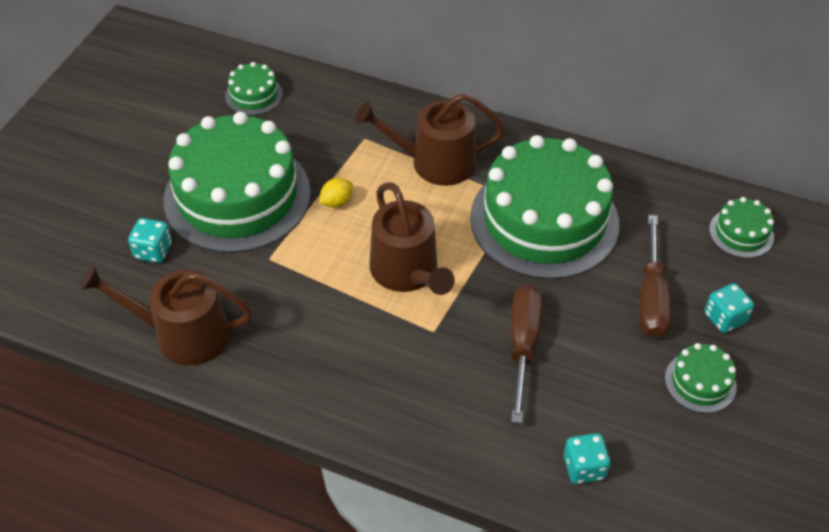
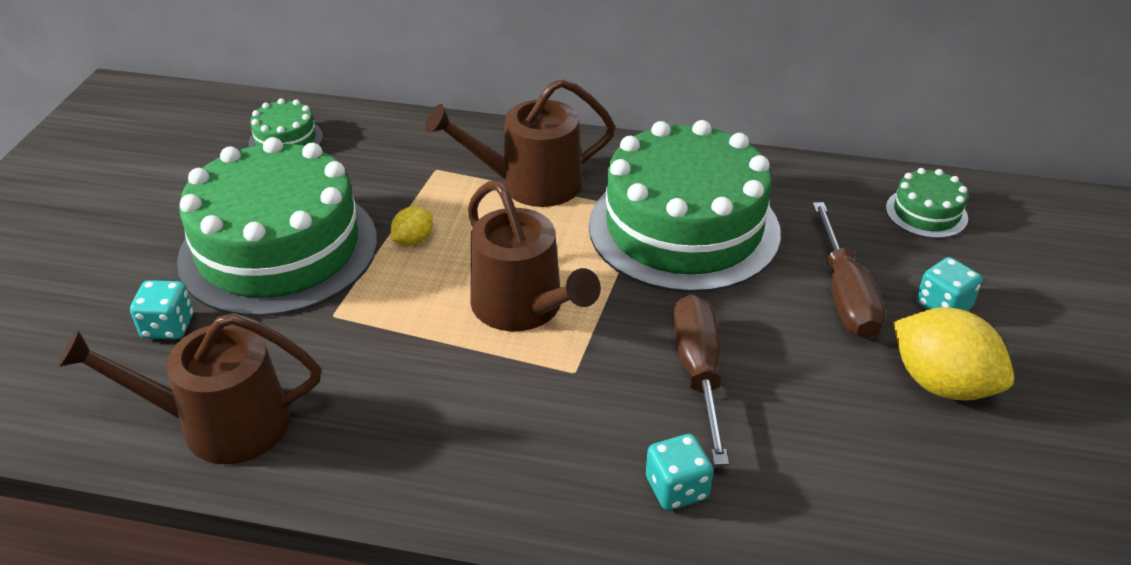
camera: 10 degrees left, 10 degrees down
turquoise dice [564,433,610,484] -> turquoise dice moved to [646,434,713,510]
green cake [665,343,737,413] -> yellow lemon [893,307,1014,401]

